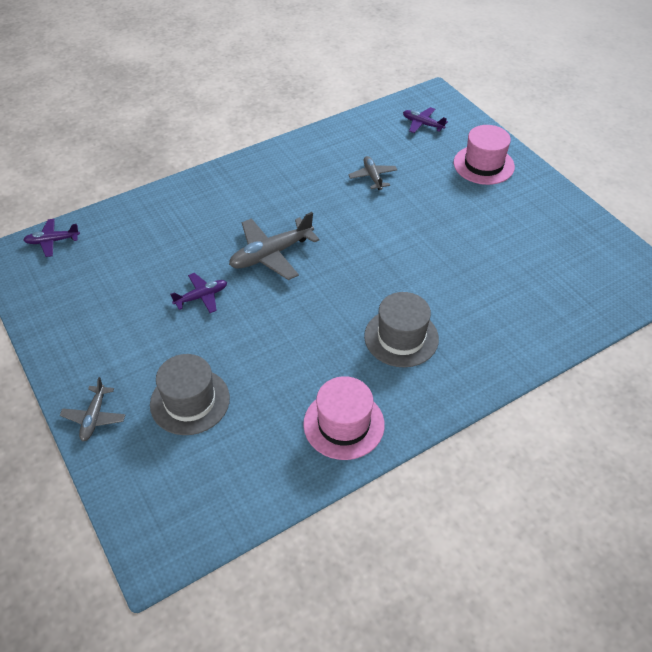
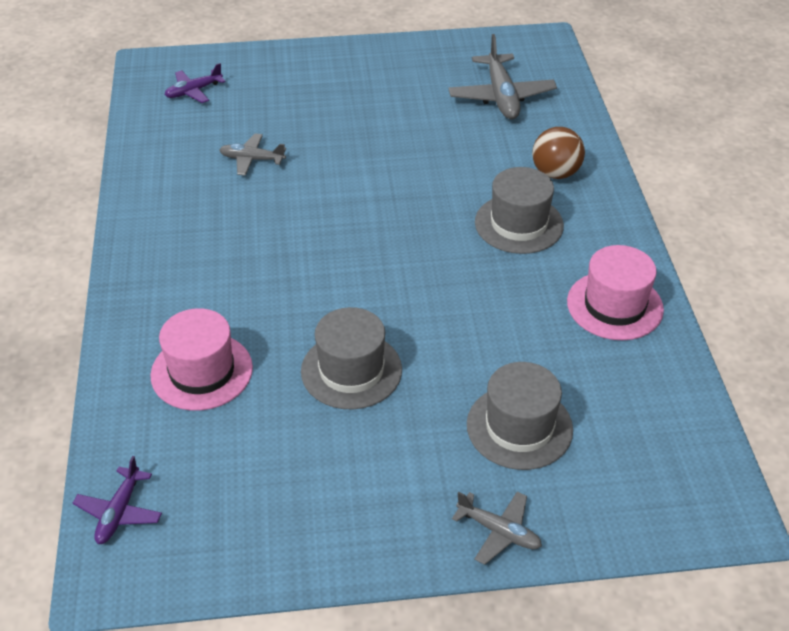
camera: 65 degrees left, 5 degrees down
purple plane [170,273,227,313] -> grey hat [301,307,402,410]
grey plane [229,212,320,280] -> grey plane moved to [448,34,557,119]
pink hat [454,125,515,185] -> pink hat moved to [150,308,253,411]
none -> brown ball [532,127,585,179]

